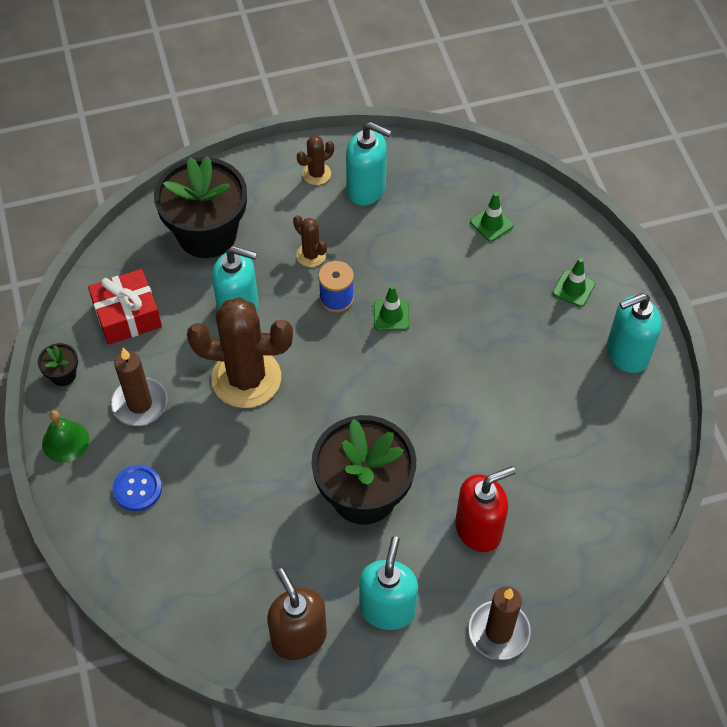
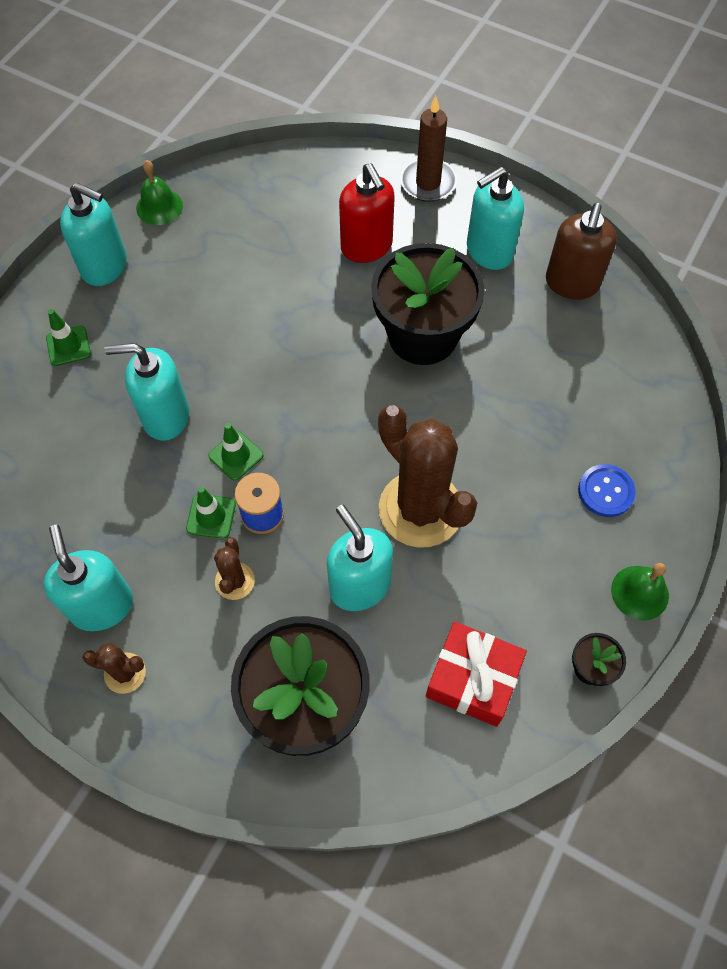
camera: 135 degrees left, 5 degrees up
brown candle [111,348,167,426] -> none
red soap dispenser [455,466,516,552] -> red soap dispenser turned 135 degrees counterclockwise [339,163,395,263]
green traffic cone [470,192,514,242] -> green traffic cone moved to [186,487,236,539]
none -> turquoise soap dispenser [105,343,189,441]
none -> green bell [136,160,183,225]

